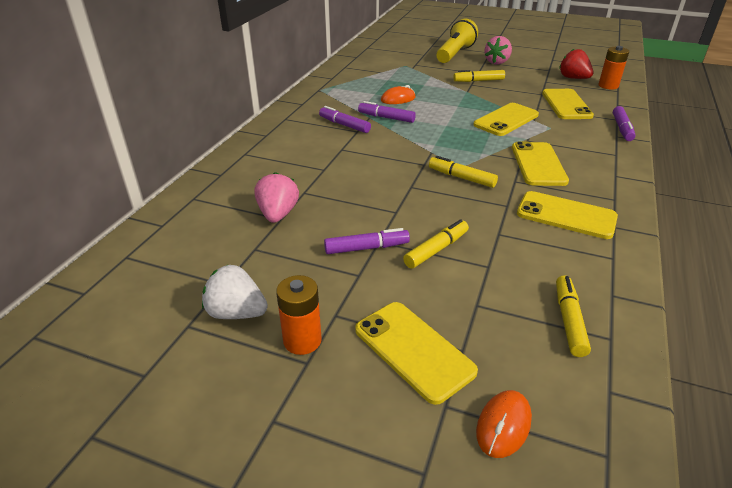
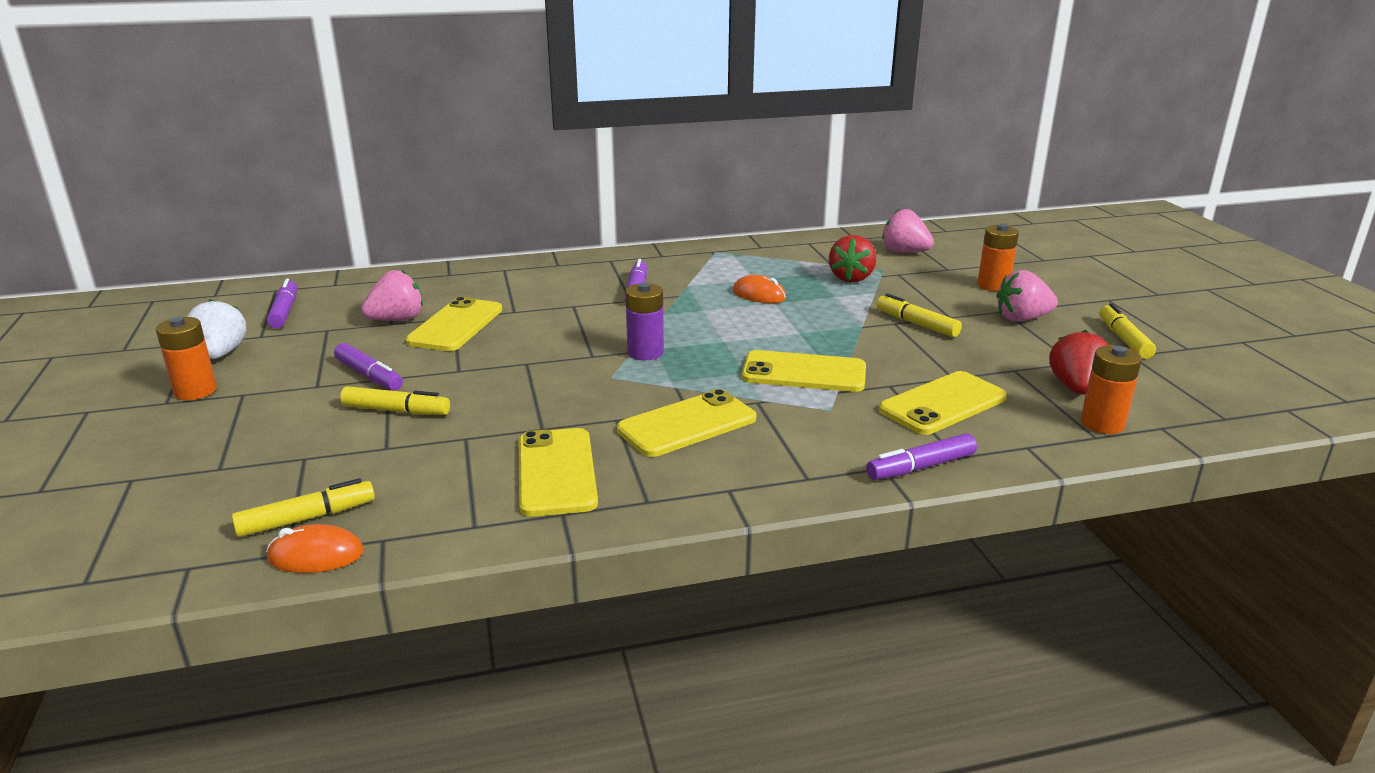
camera: 55 degrees right, 10 degrees down
yellow phone [355,302,478,405] -> yellow phone moved to [406,297,502,351]
purple marker [358,101,416,123] -> purple marker moved to [267,278,297,328]
yellow marker [429,156,498,188] -> yellow marker moved to [1099,303,1156,359]
yellow flashlight [436,19,478,63] -> orange battery [977,224,1019,291]
orange mouse [476,390,532,458] -> orange mouse moved to [266,524,363,573]
none -> purple battery [625,283,664,360]
none -> red strawberry [829,235,876,283]
none -> pink strawberry [882,209,934,252]

